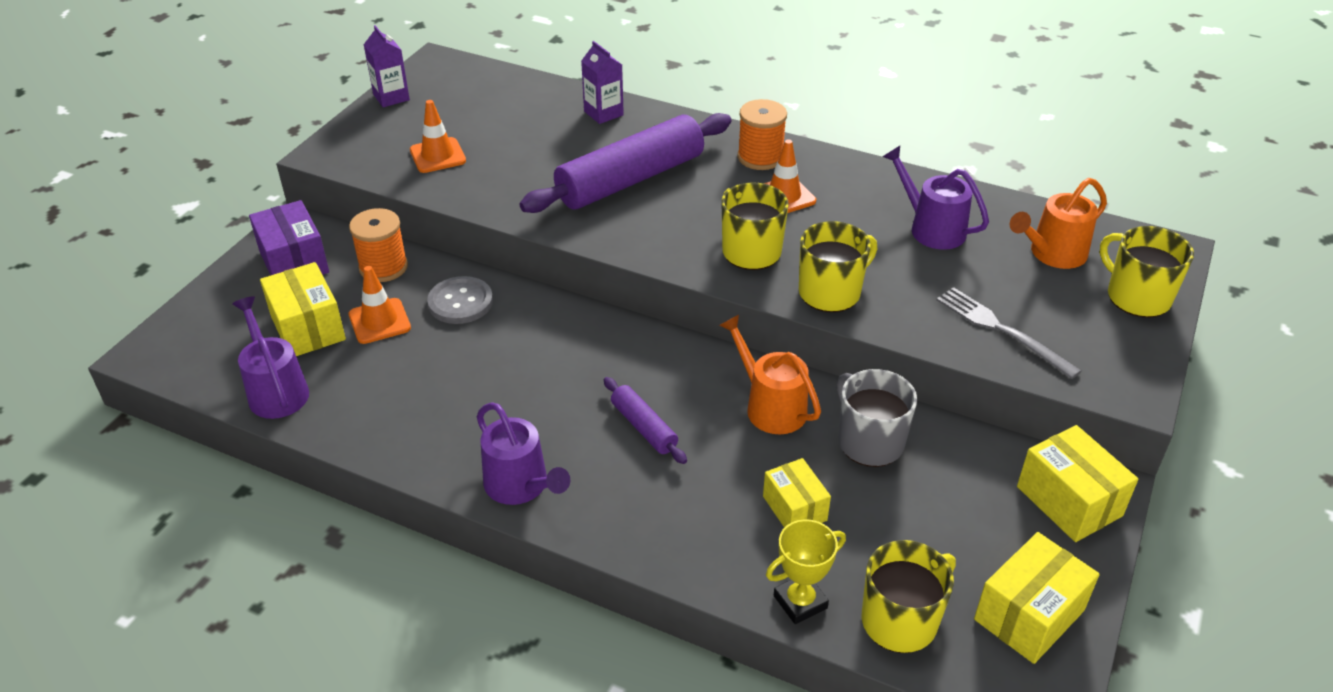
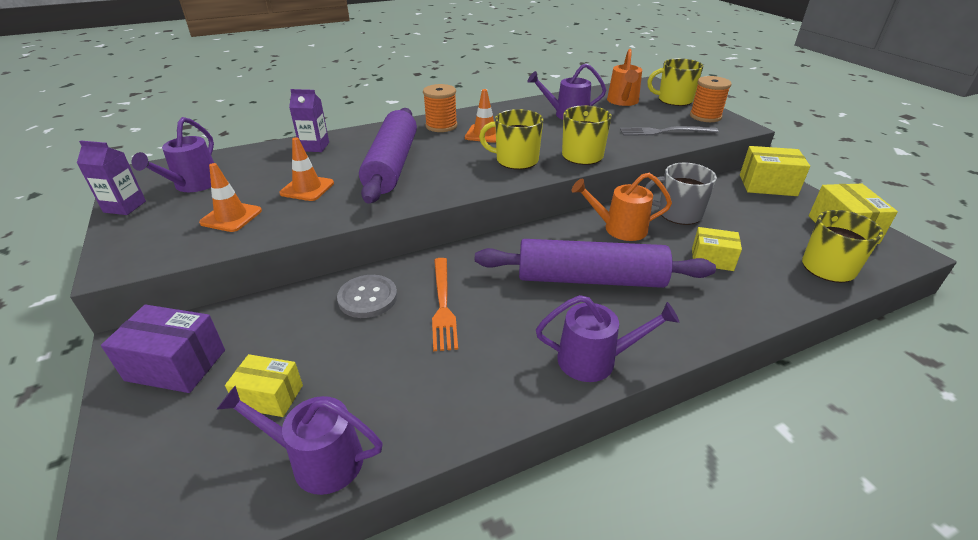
camera: 50 degrees left, 5 degrees down
yellow box [260,262,346,356] -> yellow box [225,354,303,417], size x0.66
orange spool [349,208,408,282] -> orange spool moved to [690,76,732,122]
orange traffic cone [349,266,411,344] -> orange traffic cone moved to [279,137,334,201]
purple rolling pin [604,377,687,464] -> purple rolling pin [475,239,716,288], size x2.15
yellow trophy [766,519,846,624] -> none
none -> purple watering can [132,117,214,192]
none -> orange fork [432,258,458,351]

